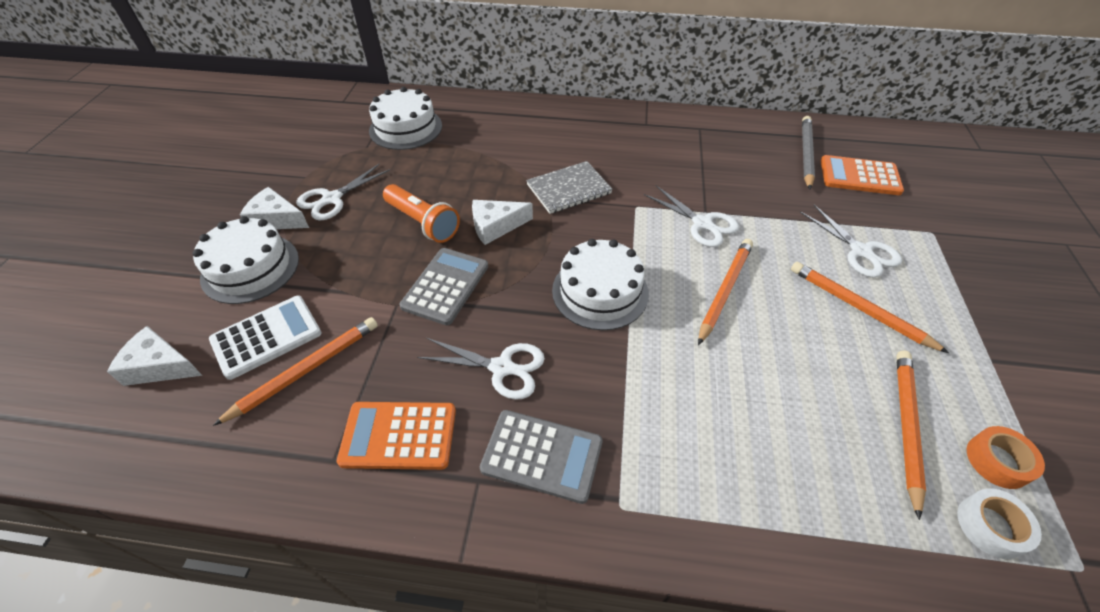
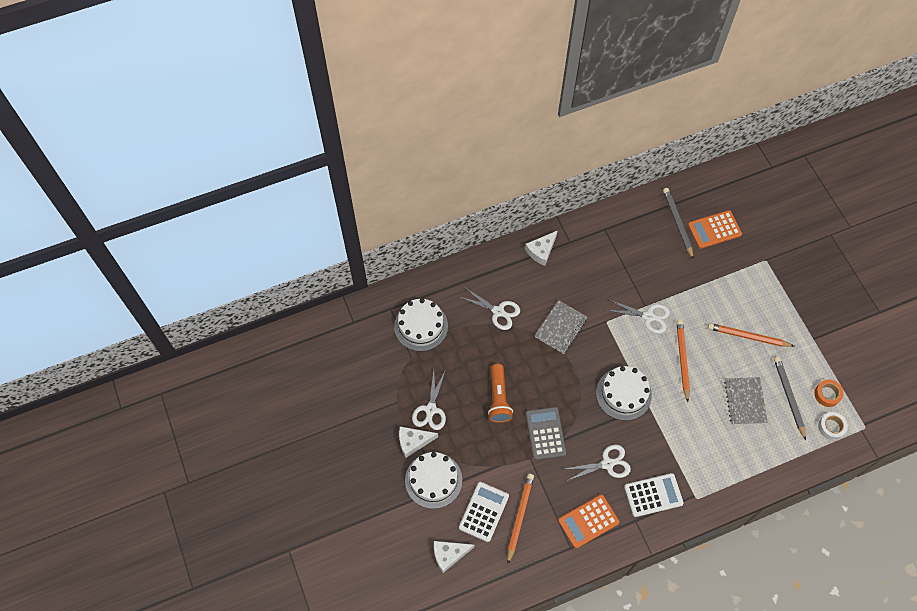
camera: 30 degrees left, 15 degrees up
orange flashlight [383,184,460,243] -> orange flashlight turned 75 degrees clockwise [488,364,513,423]
white cheese [472,200,533,245] -> white cheese moved to [525,230,558,266]
grey calculator [480,410,603,504] -> white calculator [624,473,684,517]
white scissors [800,205,902,278] -> white scissors moved to [460,287,520,330]
orange pencil [896,350,926,520] -> grey pencil [774,356,806,440]
none -> grey notebook [724,377,768,425]

